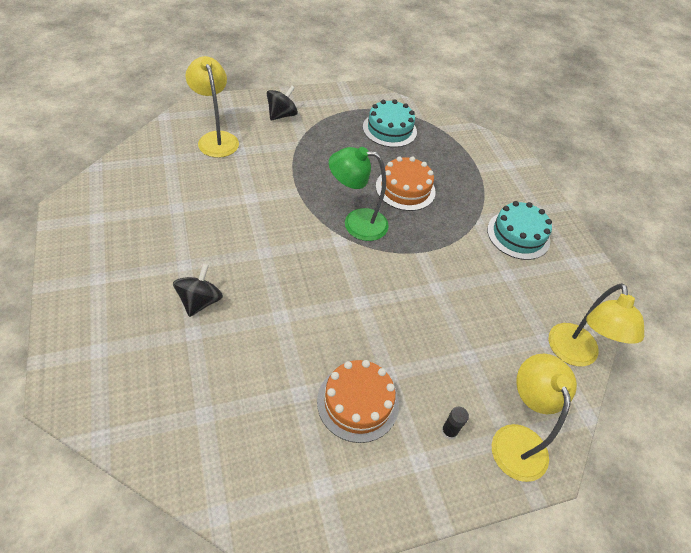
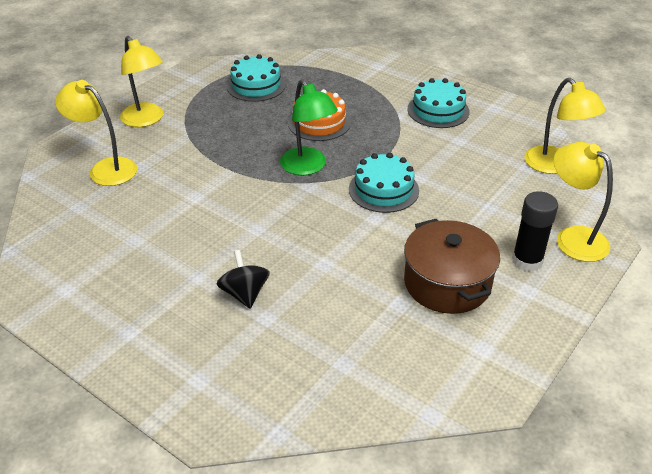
camera: 30 degrees left, 10 degrees down
black spinning top [267,86,298,121] -> yellow lamp [120,36,163,127]
orange cake [317,360,399,443] -> brown pot [404,219,500,314]
green lamp [329,147,389,241] -> green lamp turned 90 degrees counterclockwise [280,79,338,175]
black glue stick [441,407,469,440] -> black glue stick [512,191,558,272], size x1.96
none -> turquoise cake [349,153,419,213]

